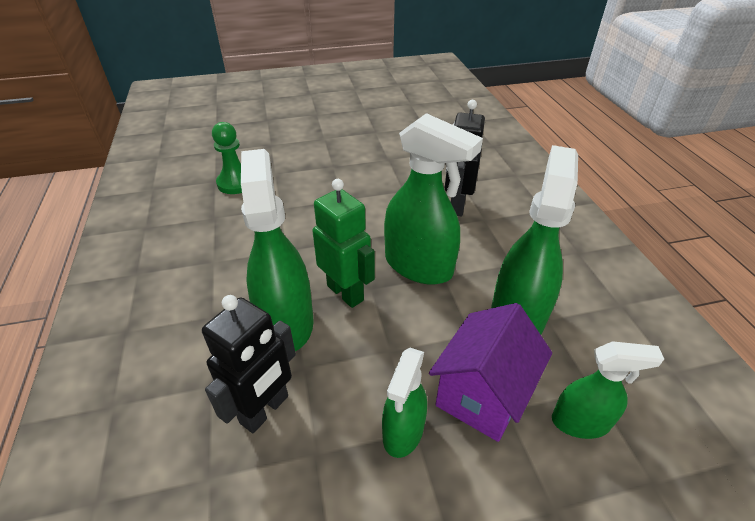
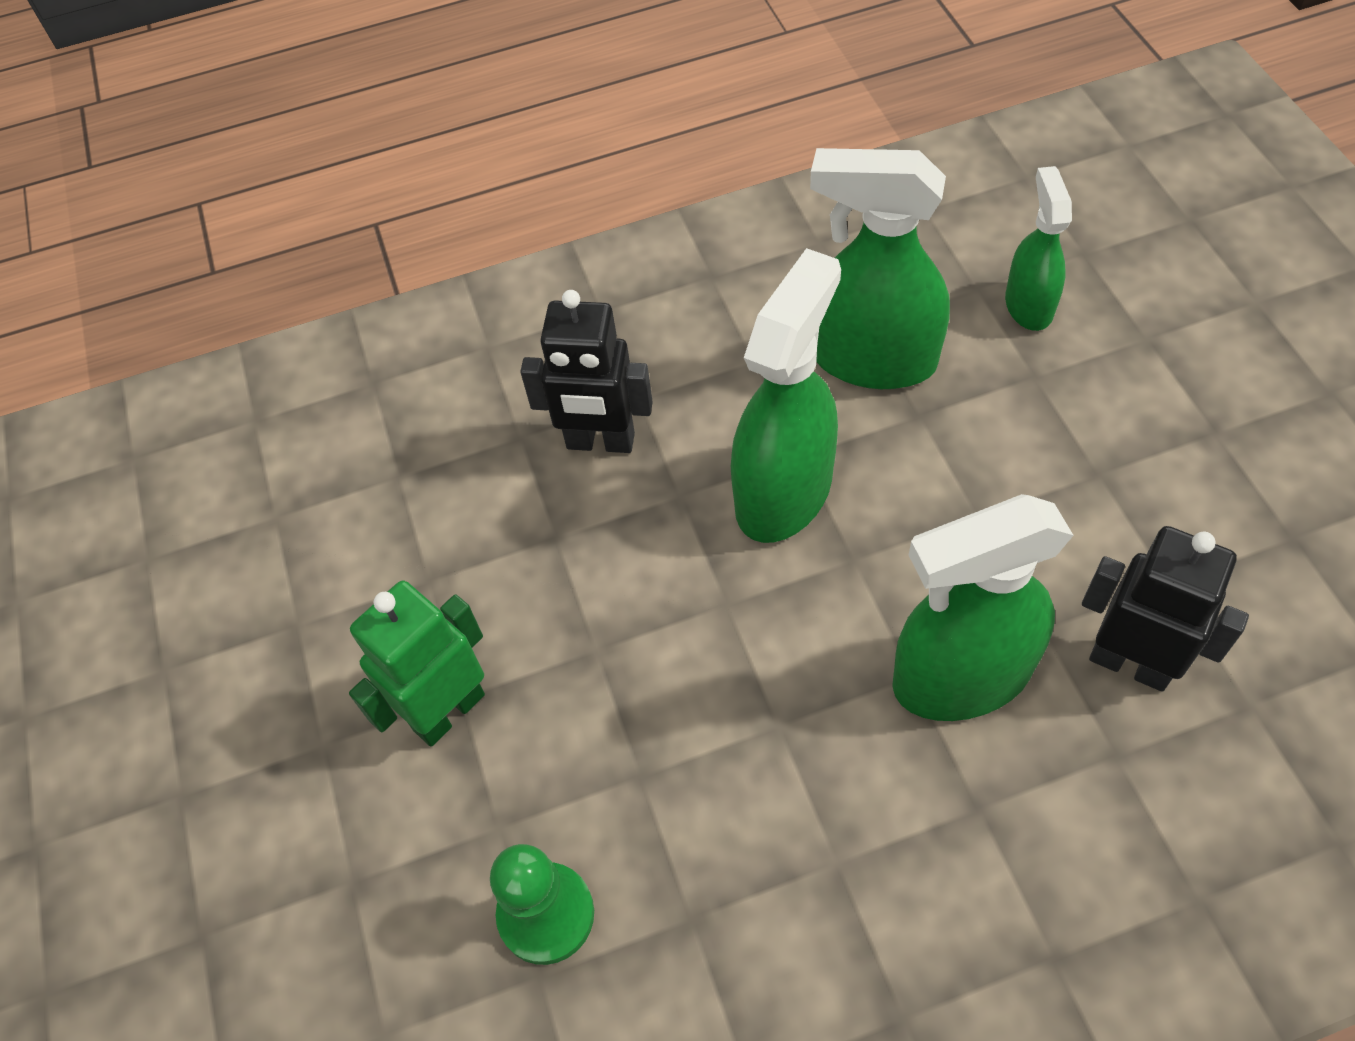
camera: 90 degrees left, 15 degrees up
green robot [312,179,375,308] -> green robot moved to [349,581,485,747]
green spray bottle [382,348,427,458] -> none
purple house [429,303,552,442] -> none

